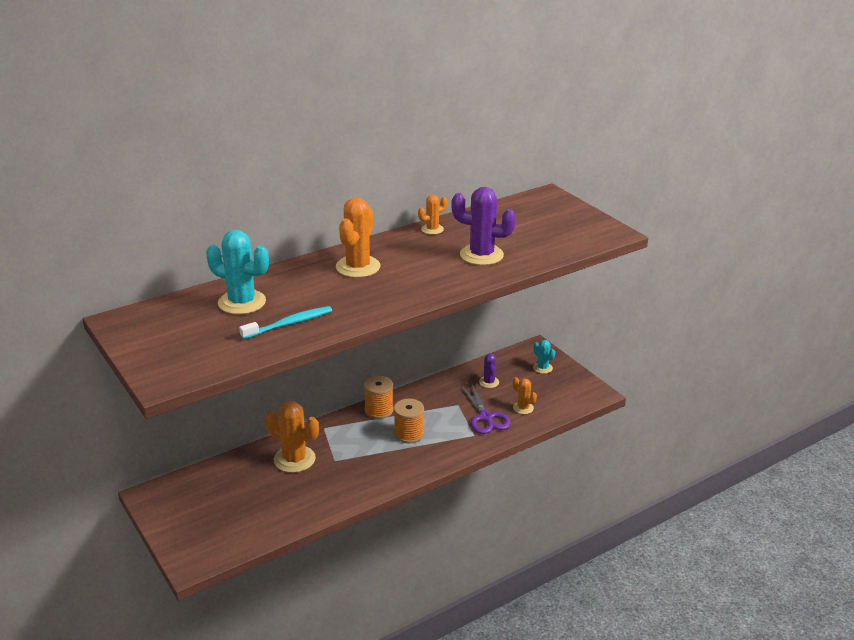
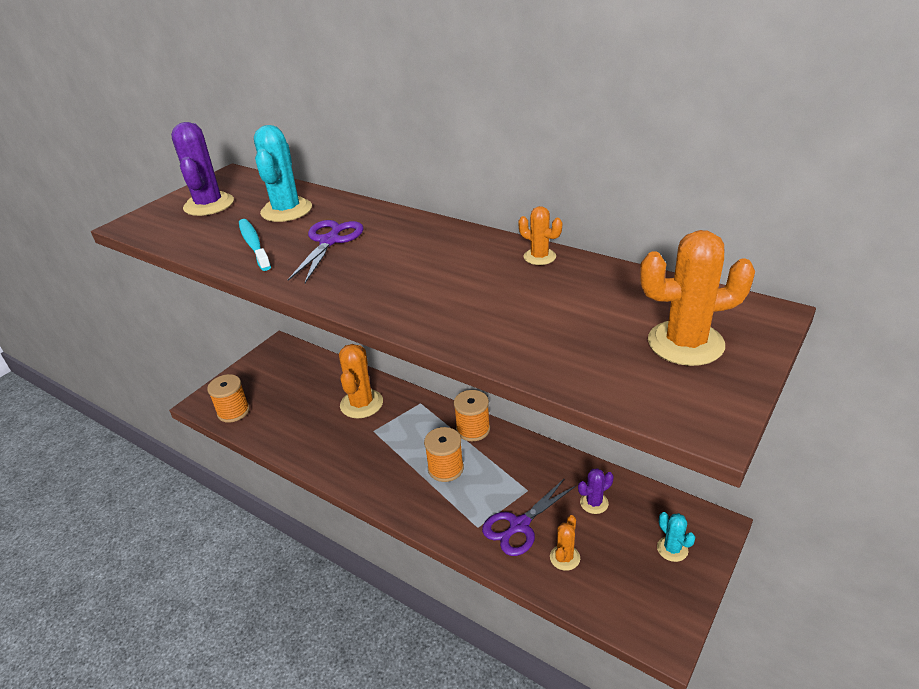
camera: 70 degrees right, 5 degrees up
turquoise toothbrush [239,306,332,339] -> turquoise toothbrush turned 150 degrees counterclockwise [239,219,271,271]
orange cactus [336,198,381,278] -> orange cactus moved to [640,230,755,366]
purple cactus [451,187,516,265] -> purple cactus moved to [171,122,234,216]
turquoise cactus [533,340,555,374] -> turquoise cactus turned 60 degrees counterclockwise [657,512,695,562]
none -> orange spool [207,374,250,423]
none -> purple scissors [288,220,363,283]

